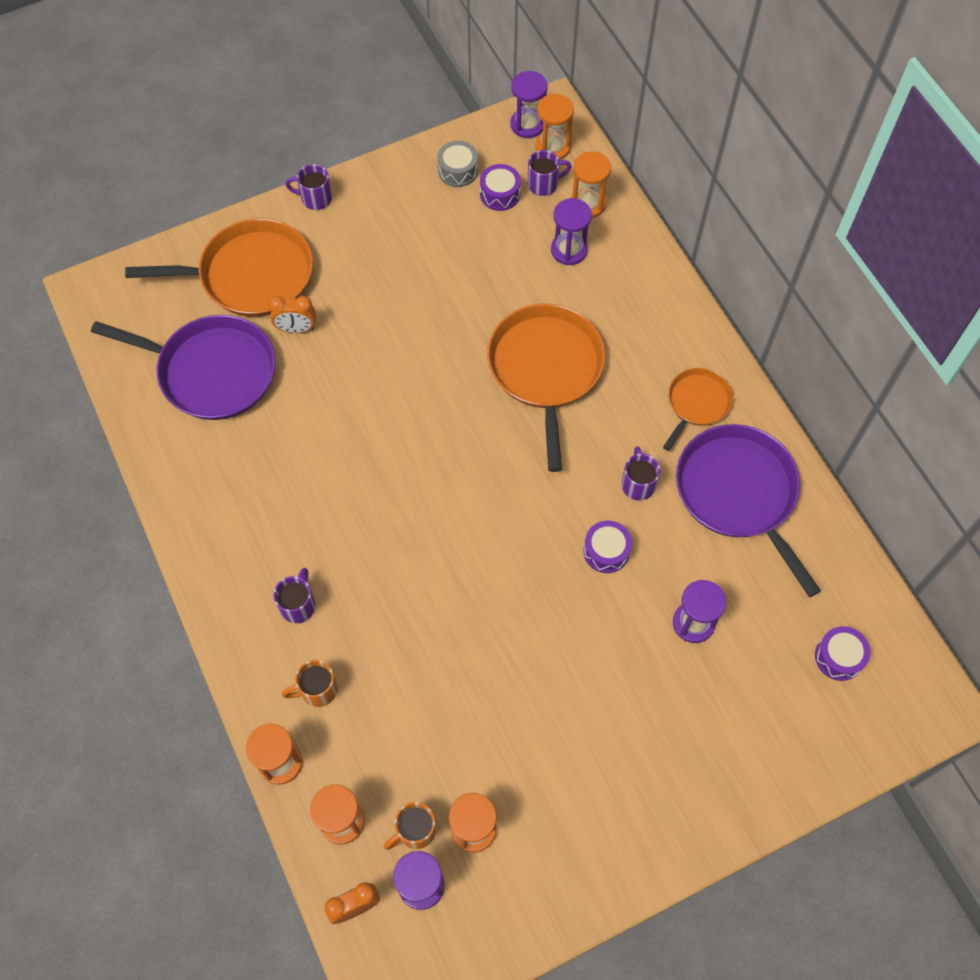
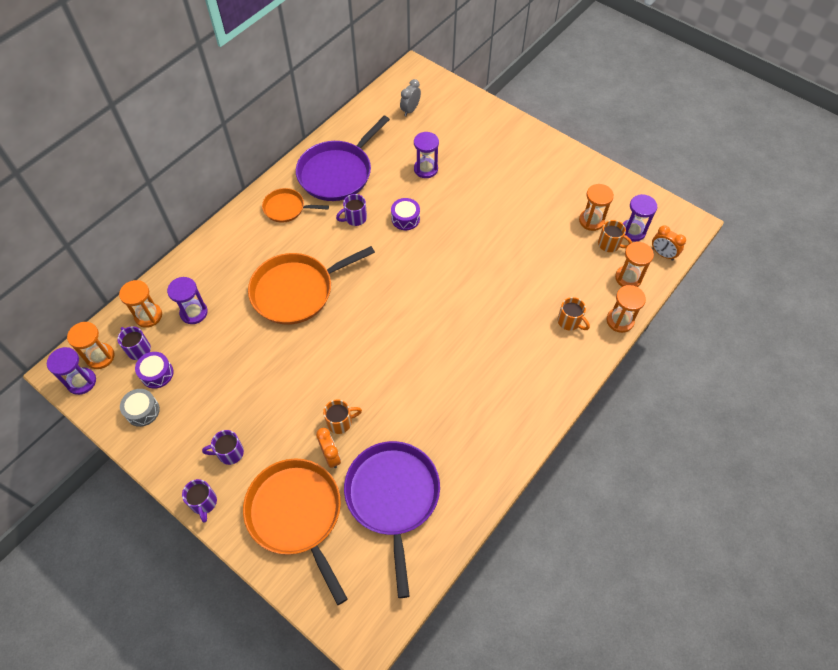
camera: 115 degrees left, 5 degrees down
purple mug [273,568,315,623] -> purple mug moved to [202,430,244,465]
purple drum [815,626,870,681] -> grey clock [400,79,421,116]
none -> orange mug [323,399,362,434]

